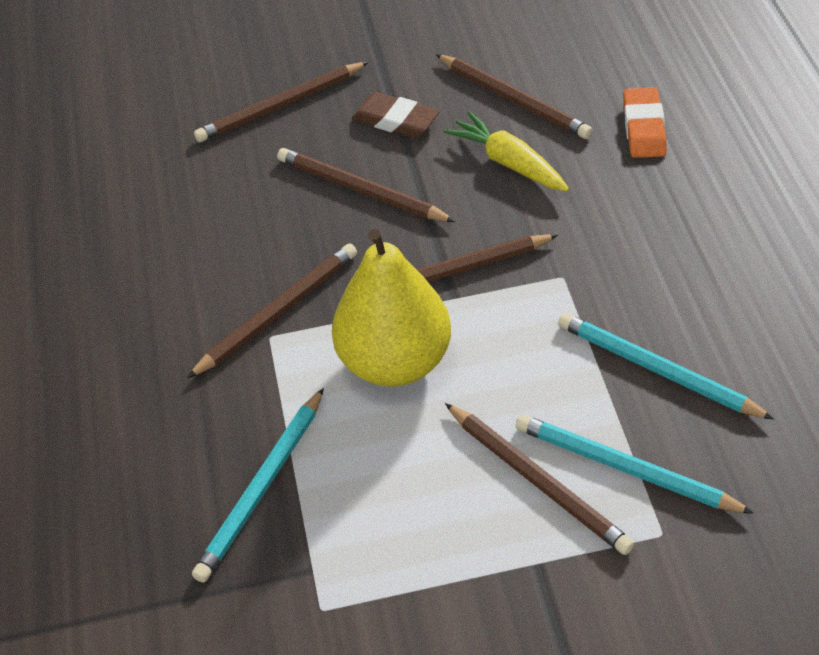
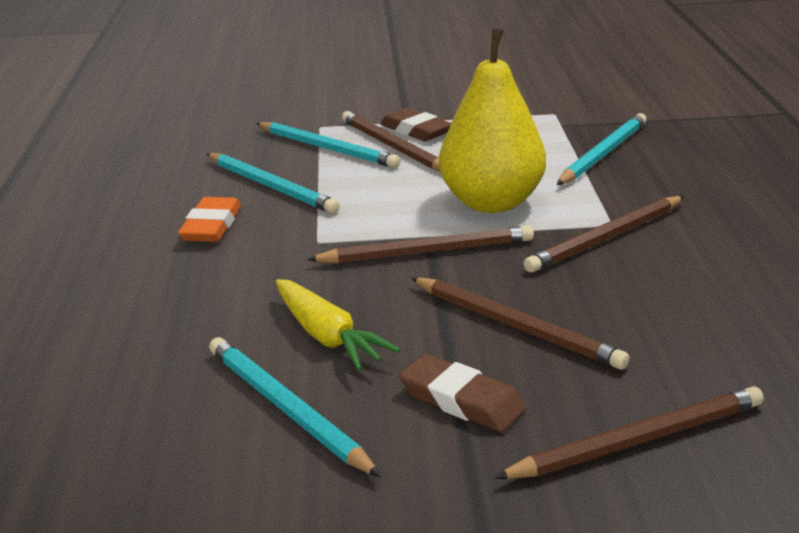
camera: 175 degrees left, 20 degrees down
brown pencil [436,54,593,139] -> turquoise pencil [209,337,381,477]
orange eraser [623,87,667,158] -> orange eraser moved to [178,197,241,242]
none -> brown eraser [380,108,451,141]

